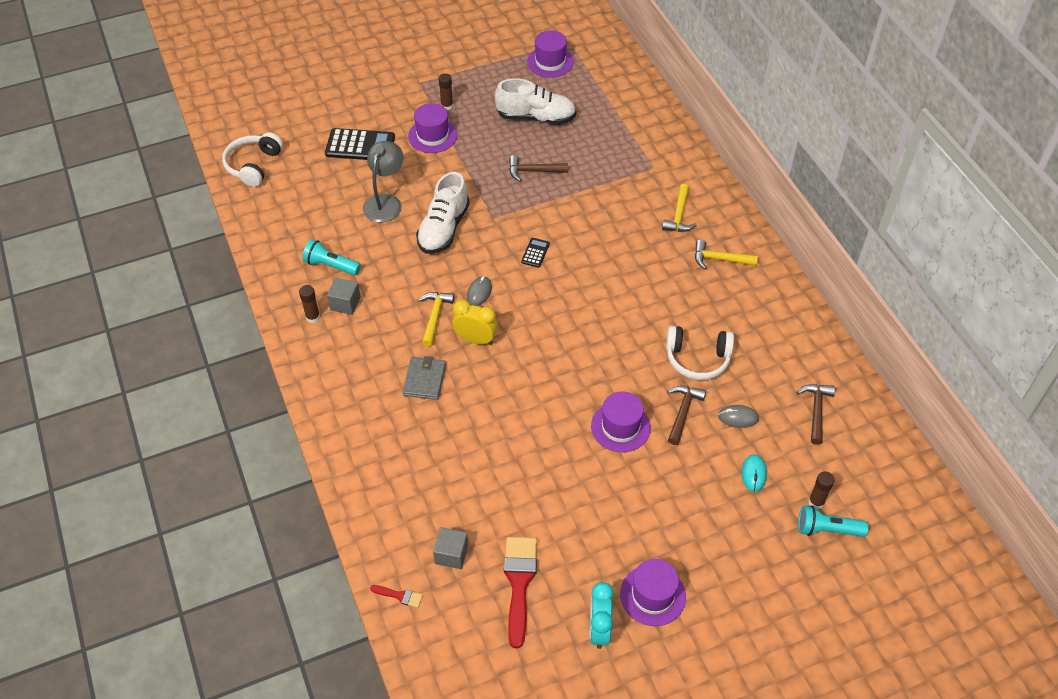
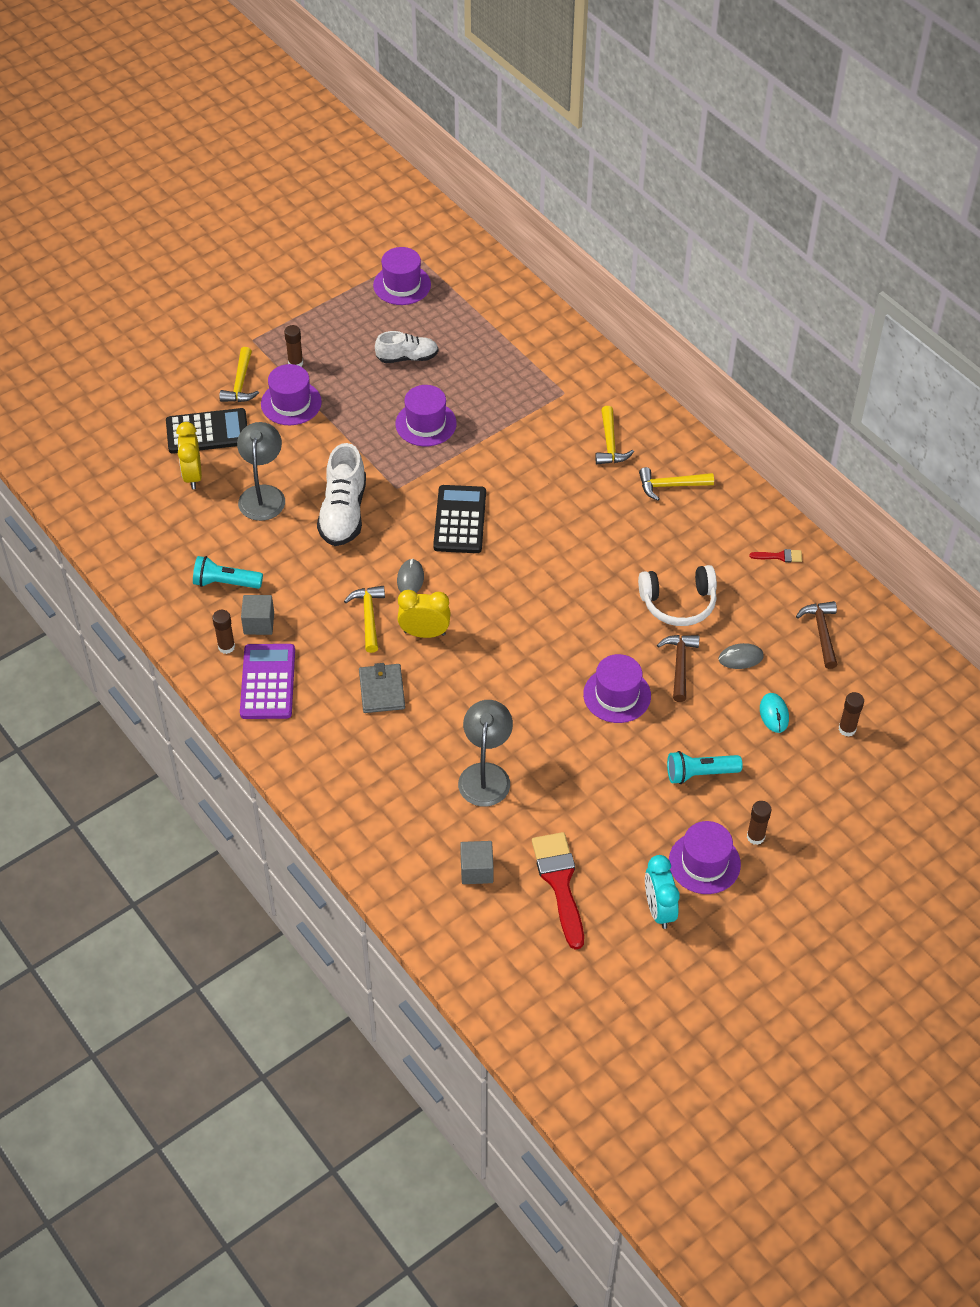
camera: 15 degrees left, 0 degrees up
white headphones [222,132,283,187] -> none
red brush [370,585,423,608] -> red brush moved to [749,549,802,562]
white shoe [495,78,576,125] -> white shoe [375,331,439,363], size x0.64
brown hammer [509,155,568,181] -> purple hat [396,385,457,446]
black calculator [521,238,550,268] -> black calculator [433,485,486,553], size x2.03
turquoise flashlight [798,505,869,537] -> turquoise flashlight moved to [667,751,743,784]
none -> yellow clock [176,422,202,489]
none -> yellow hammer [219,347,259,402]
none -> purple calculator [240,644,295,719]
none -> grey lamp [458,700,513,807]
none -> brown glue stick [747,801,771,845]

